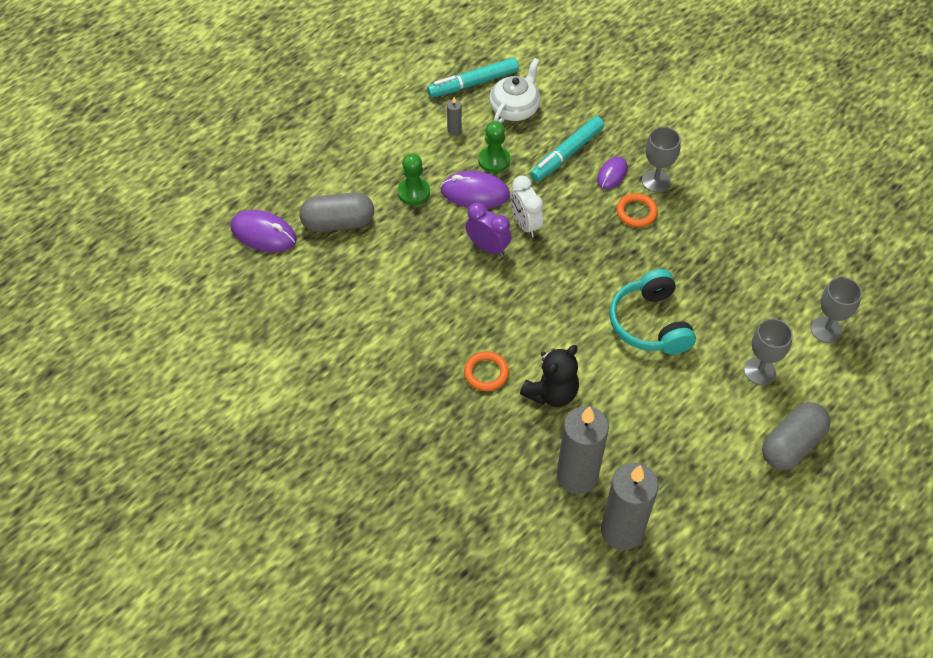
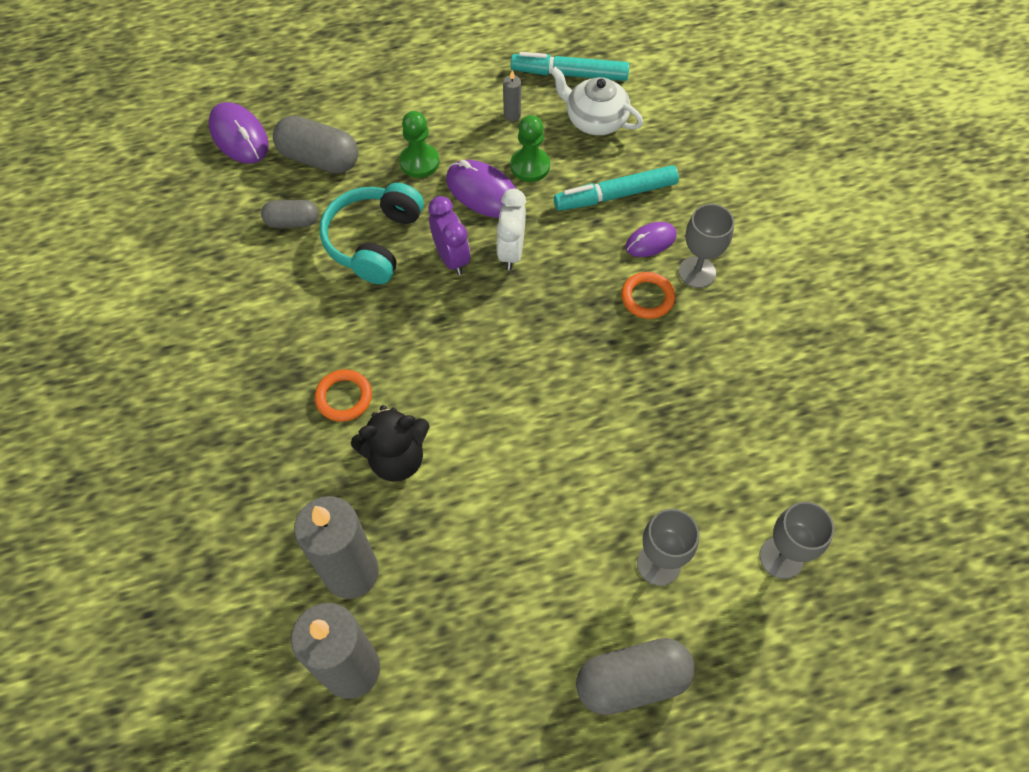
camera: 30 degrees right, 5 degrees up
white teapot [490,58,540,123] -> white teapot turned 120 degrees counterclockwise [550,67,643,135]
turquoise headphones [609,269,696,354] -> turquoise headphones moved to [320,183,424,284]
none -> grey capsule [261,200,319,228]

